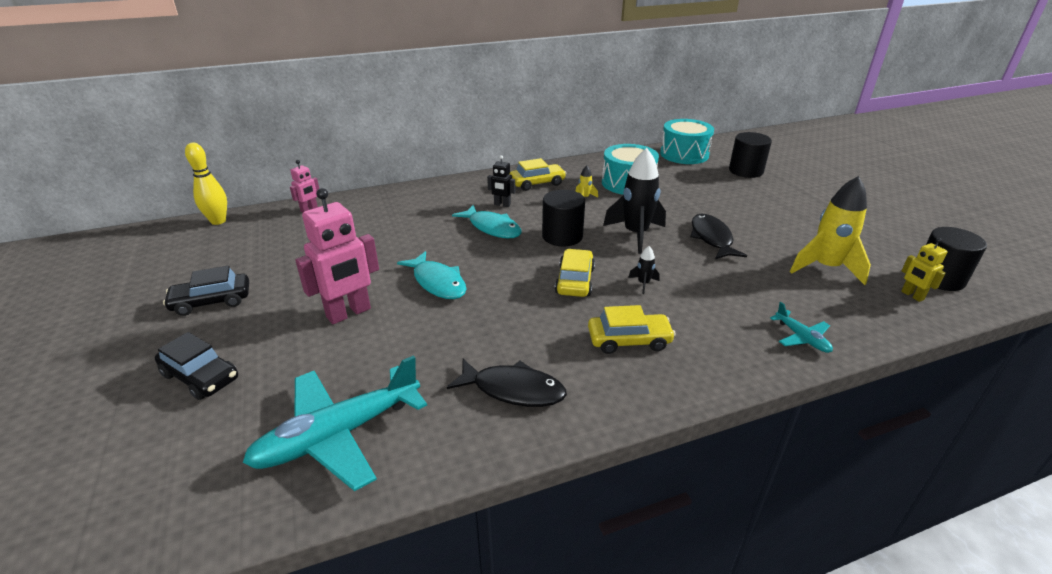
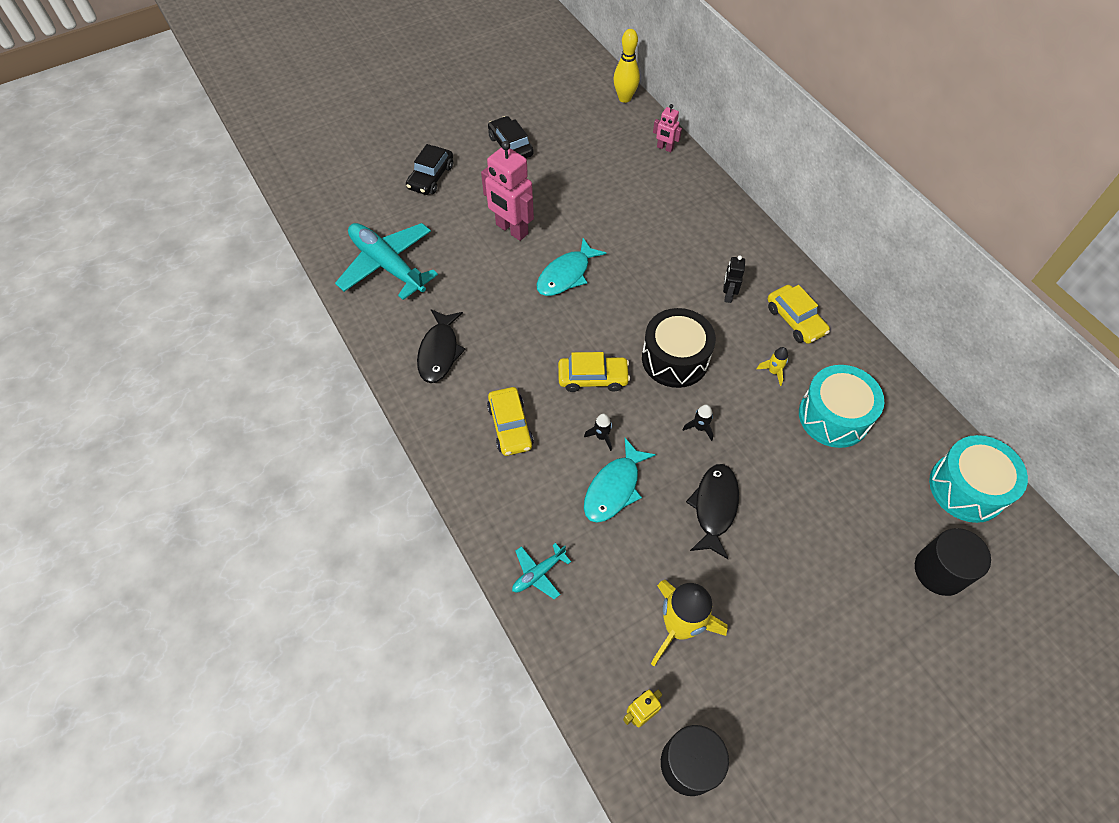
camera: 80 degrees right, 25 degrees up
turquoise fish [452,205,522,238] -> turquoise fish moved to [584,438,656,523]
black cylinder [542,190,585,247] -> black drum [642,308,716,388]
black rocket [603,148,666,254] -> black rocket [682,404,713,441], size x0.43
black fish [690,214,747,259] -> black fish turned 60 degrees counterclockwise [686,464,739,559]

